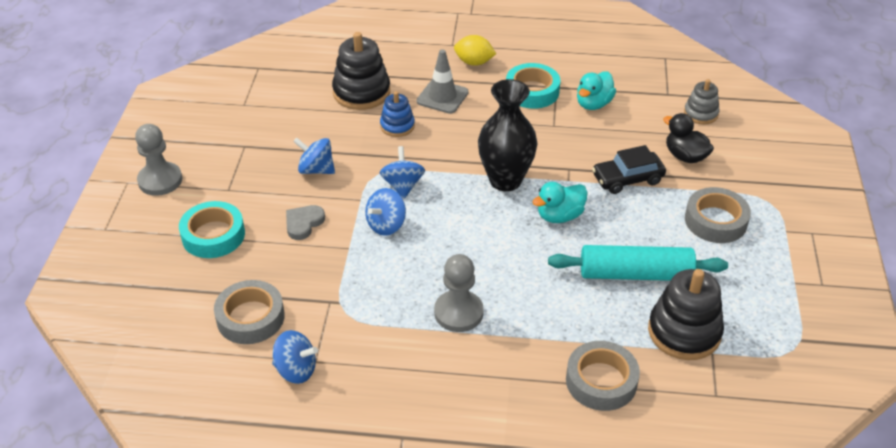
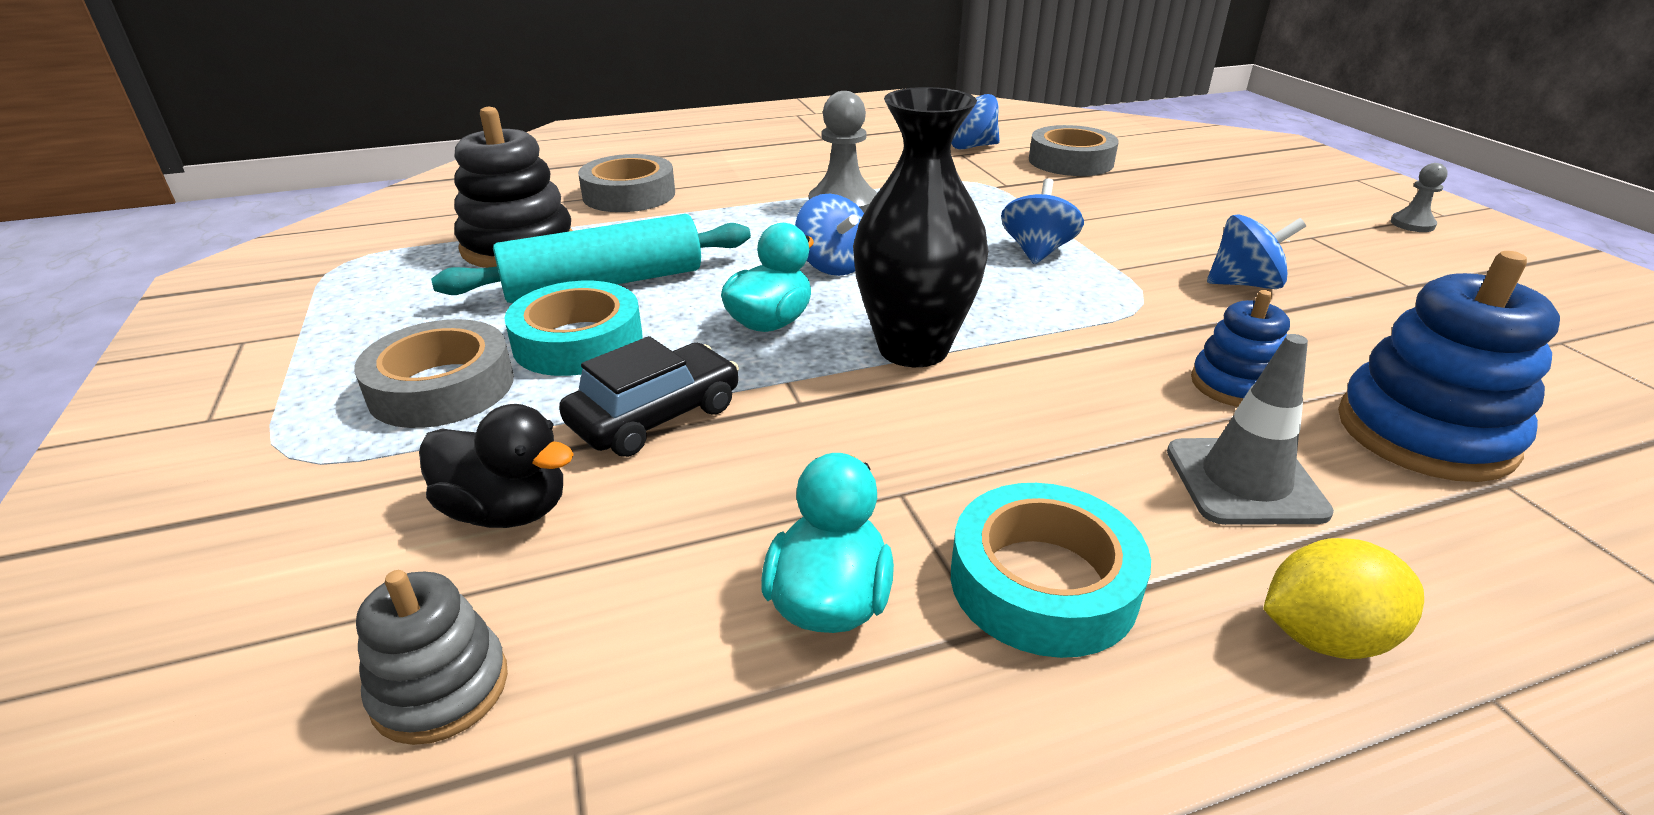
camera: 155 degrees right, 10 degrees down
grey pawn [135,124,182,196] -> grey pawn [1391,163,1448,232], size x0.54
turquoise tape [179,201,245,258] -> turquoise tape moved to [504,281,643,376]
grey heart [286,205,325,240] -> none
black stacking toy [332,32,390,110] -> blue stacking toy [1338,251,1560,482]
blue spinning top [380,146,425,199] -> blue spinning top moved to [795,194,864,276]

